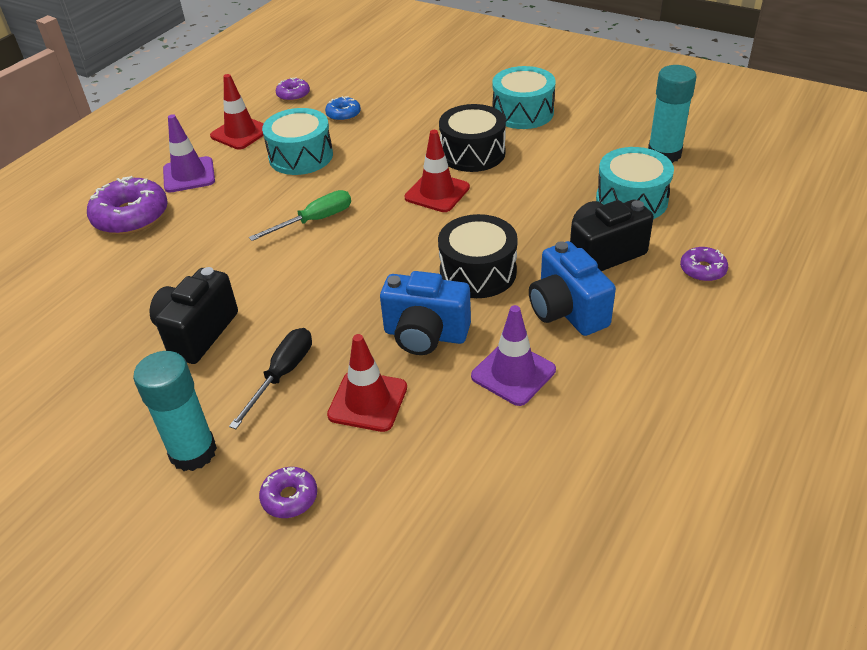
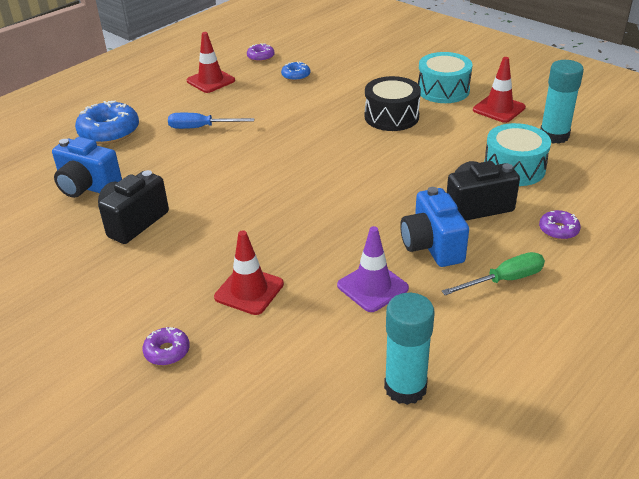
camera: 10 degrees right, 5 degrees down
purple donut [87,176,168,235] -> blue donut [75,101,139,144]
turquoise glue stick [133,351,217,471] -> turquoise glue stick moved to [384,293,435,405]
purple traffic cone [163,114,215,193] -> none
black screwdriver [229,328,312,429] -> none
green screwdriver [249,190,351,241] -> green screwdriver moved to [441,252,545,295]
turquoise drum [262,108,333,175] -> none
blue camera [380,271,471,355] -> blue camera moved to [52,137,122,198]
red traffic cone [404,130,470,212] -> red traffic cone moved to [473,57,526,123]
black drum [438,214,518,298] -> none
none -> blue screwdriver [168,113,255,129]

